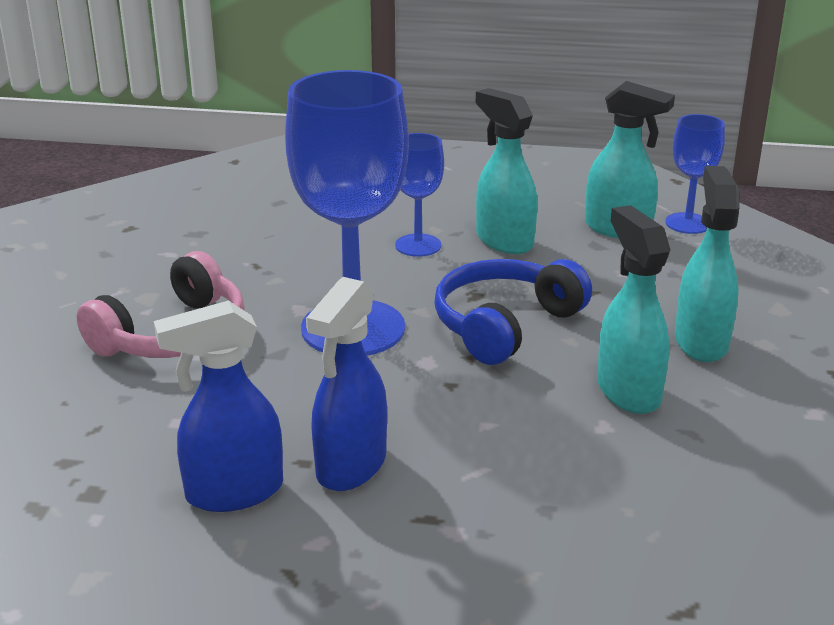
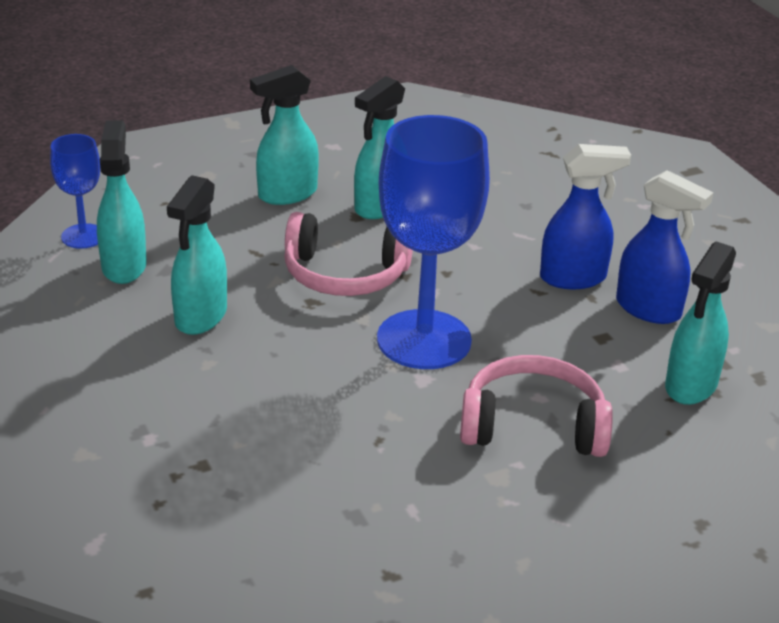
camera: 125 degrees left, 5 degrees up
blue goblet [395,133,444,257] -> none
blue headphones [434,259,592,365] -> pink headphones [284,212,413,296]
none -> turquoise spray bottle [665,242,736,405]

